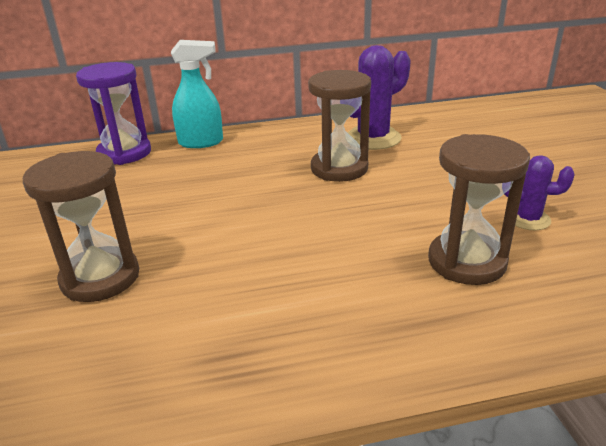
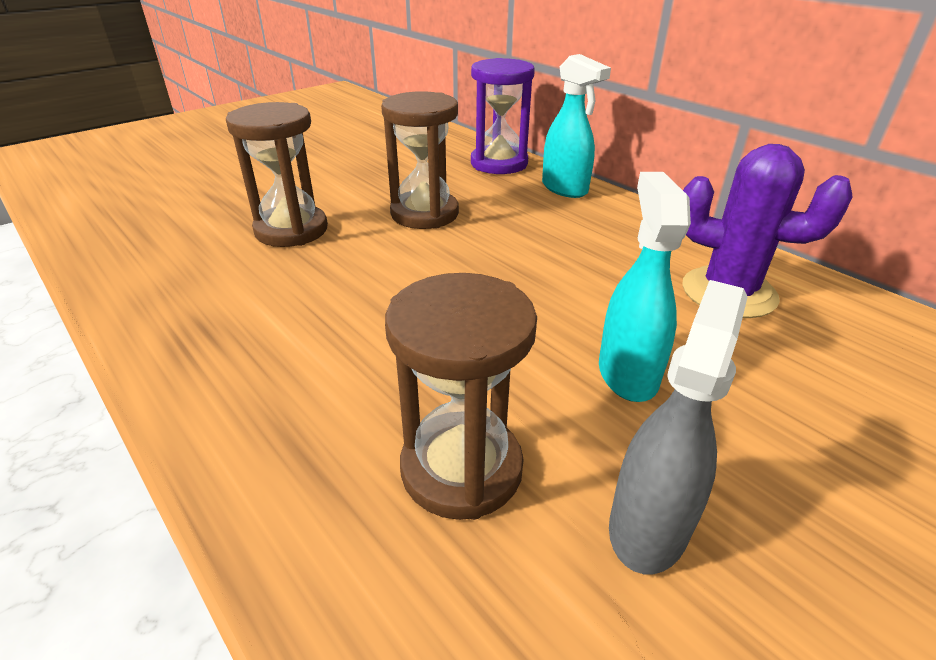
camera: 60 degrees right, 5 degrees up
brown hourglass [308,70,371,182] -> brown hourglass moved to [381,91,459,229]
purple cactus [504,155,575,230] -> grey spray bottle [609,280,747,574]
none -> turquoise spray bottle [599,172,691,402]

